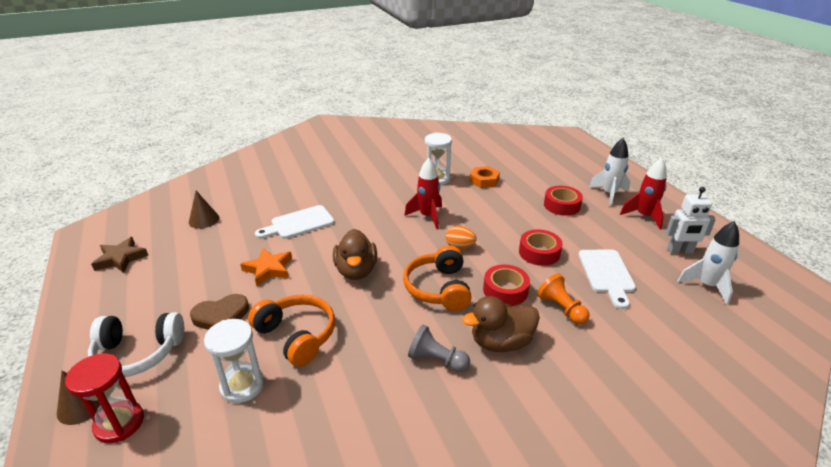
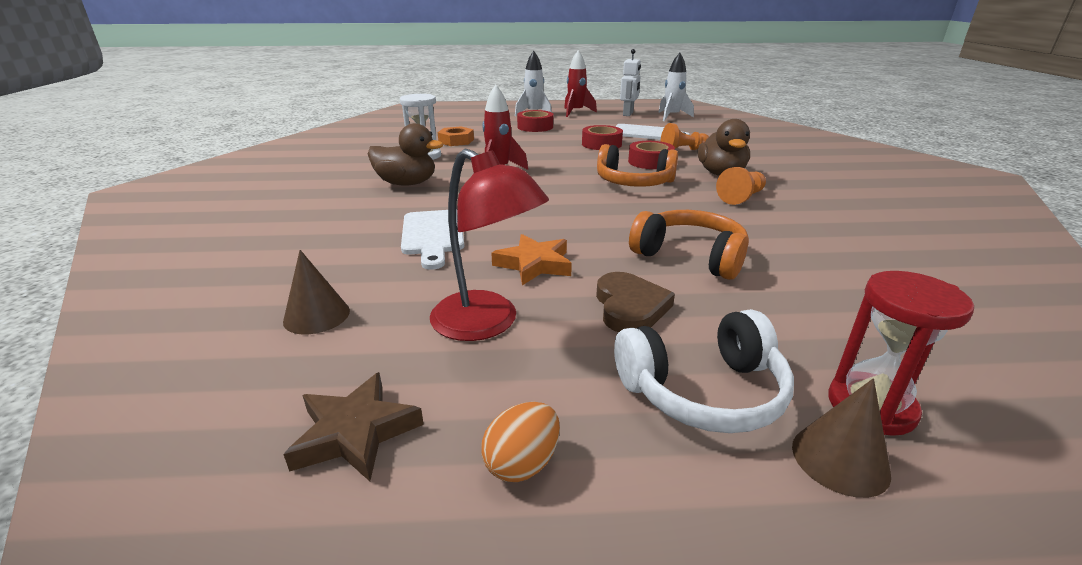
camera: 70 degrees left, 5 degrees down
white headphones [88,312,184,377] -> white headphones turned 60 degrees clockwise [614,309,794,433]
white hourglass [204,319,264,403] -> none
orange headphones [248,295,335,367] -> orange headphones turned 60 degrees clockwise [629,210,749,280]
brown duck [333,229,377,280] -> brown duck moved to [368,123,443,186]
grey pawn [408,324,470,372] -> orange pawn [716,167,766,205]
orange egg [446,226,477,249] -> orange egg moved to [481,402,560,482]
none -> red lamp [430,149,549,341]

